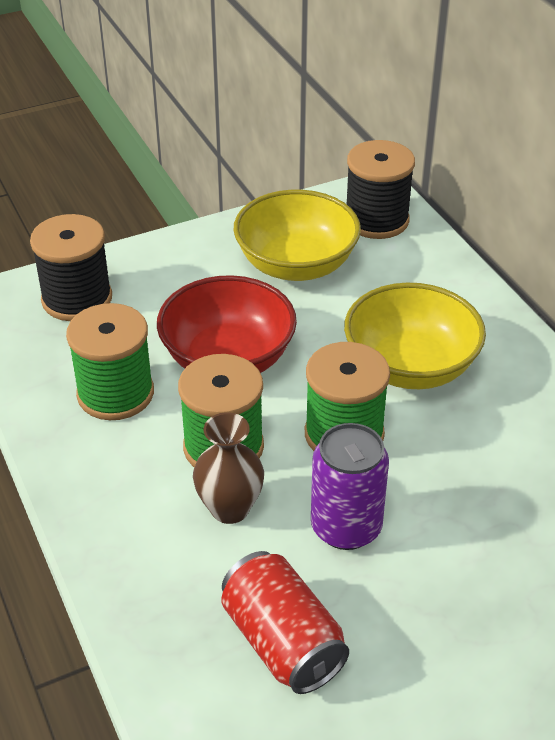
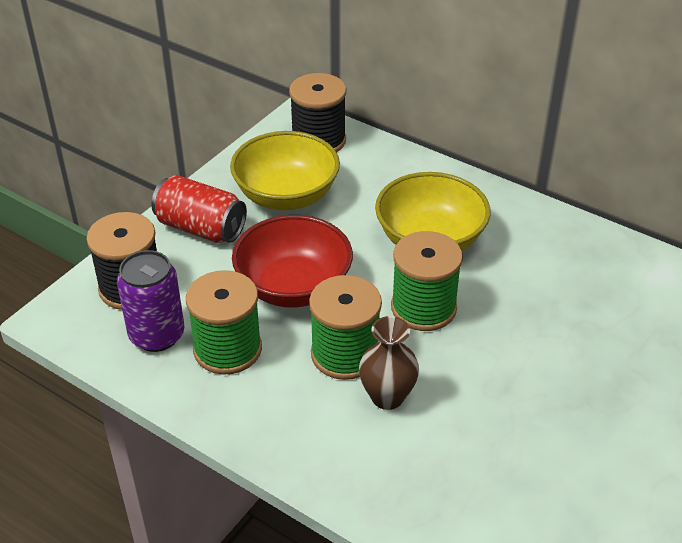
camera: 30 degrees left, 0 degrees up
red can [221,551,349,694] -> red can moved to [151,175,247,243]
purple can [311,423,389,550] -> purple can moved to [117,250,184,352]

